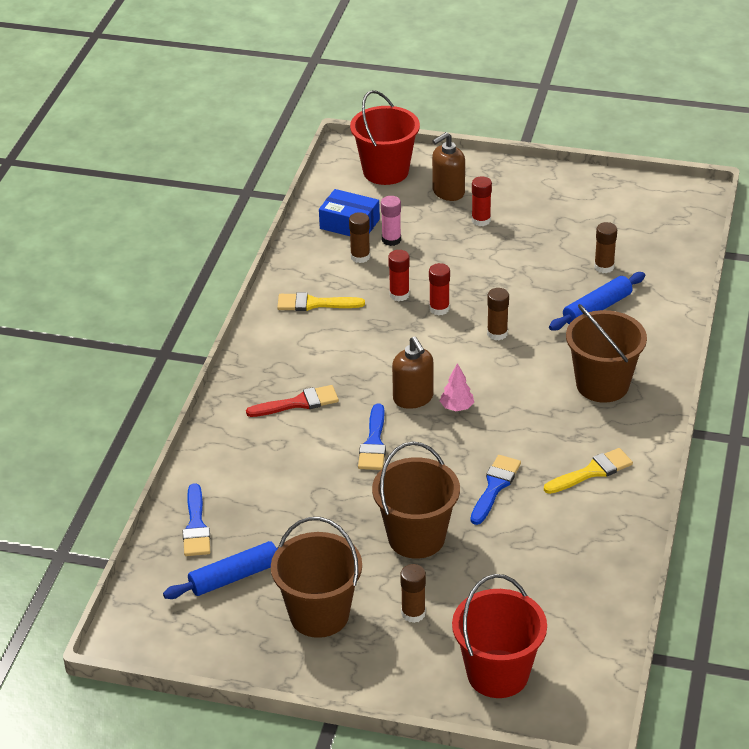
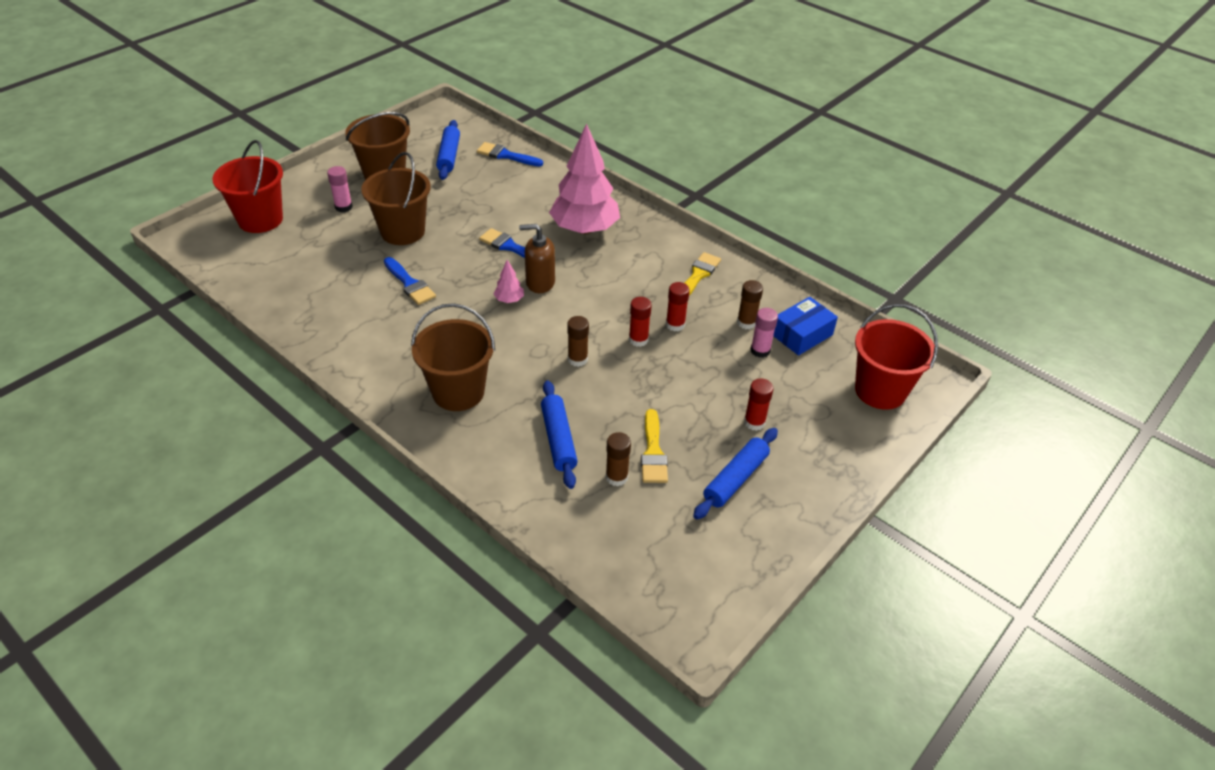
camera: 115 degrees right, 5 degrees up
red brush [246,385,339,417] -> pink tree [549,123,620,234]
brown glue stick [400,564,426,623] -> pink glue stick [327,166,353,212]
brown soap dispenser [432,132,465,201] -> none
yellow brush [544,448,633,494] -> yellow brush moved to [641,409,668,483]
none -> blue rolling pin [693,428,778,519]

